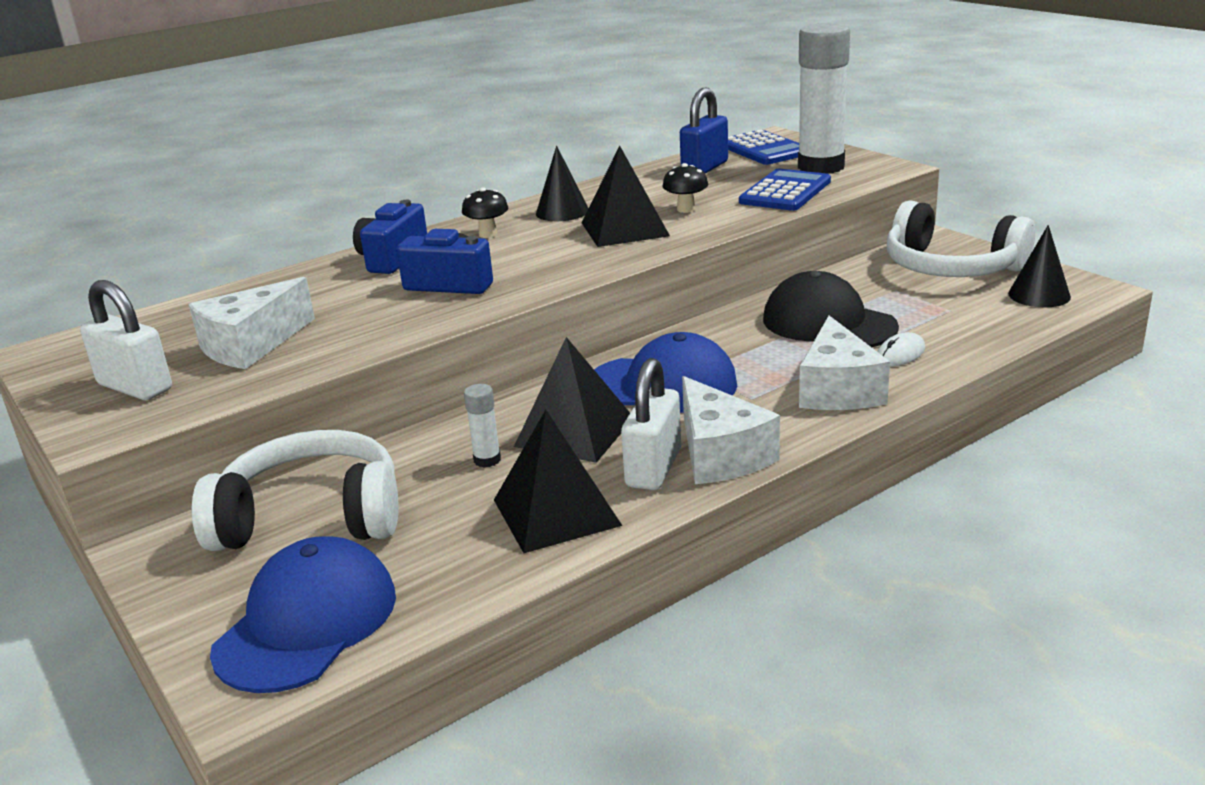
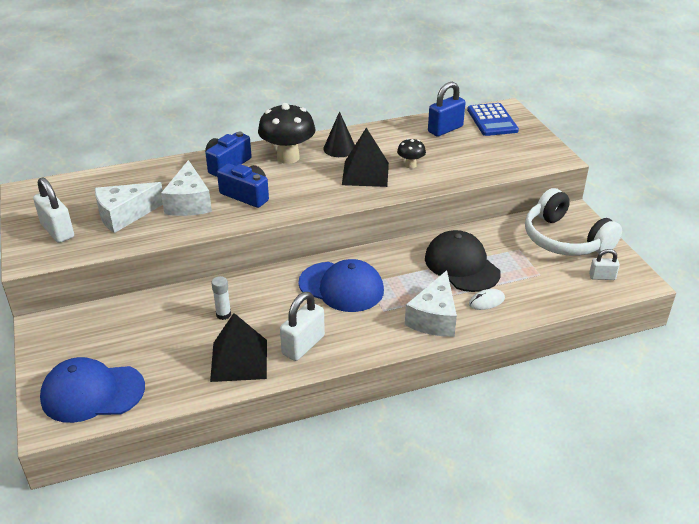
camera: 15 degrees right, 10 degrees up
white headphones [192,430,398,551] -> none
blue cap [210,536,396,693] -> blue cap turned 135 degrees counterclockwise [40,357,145,423]
black mushroom [462,187,508,238] -> black mushroom [258,103,316,164], size x2.01
black pyramid [514,337,630,463] -> none
white cheese [682,376,780,484] -> white cheese moved to [161,160,212,216]
blue calculator [739,168,831,211] -> none
white glue stick [798,23,850,174] -> none
black cone [1008,225,1071,307] -> white padlock [589,249,620,280]

